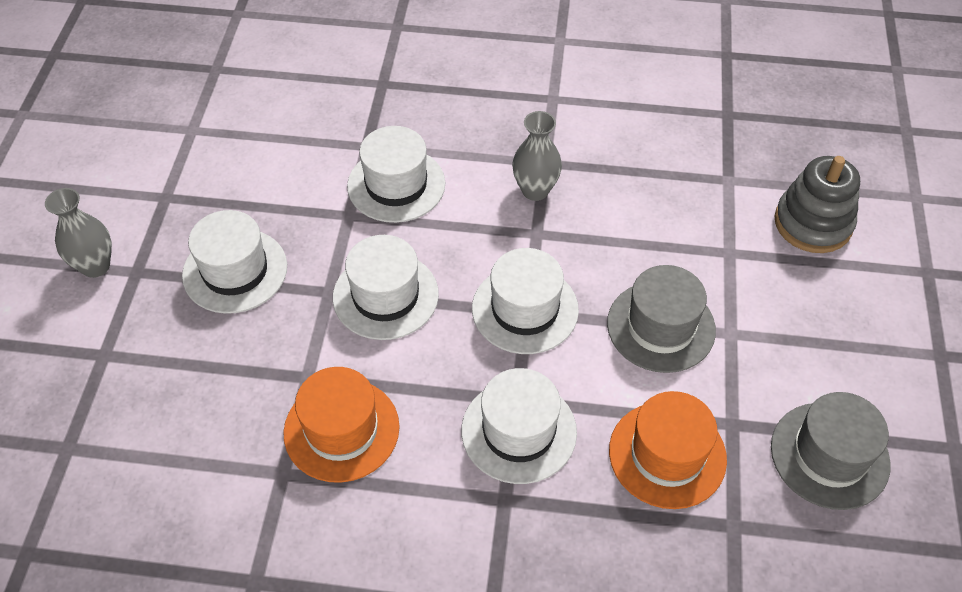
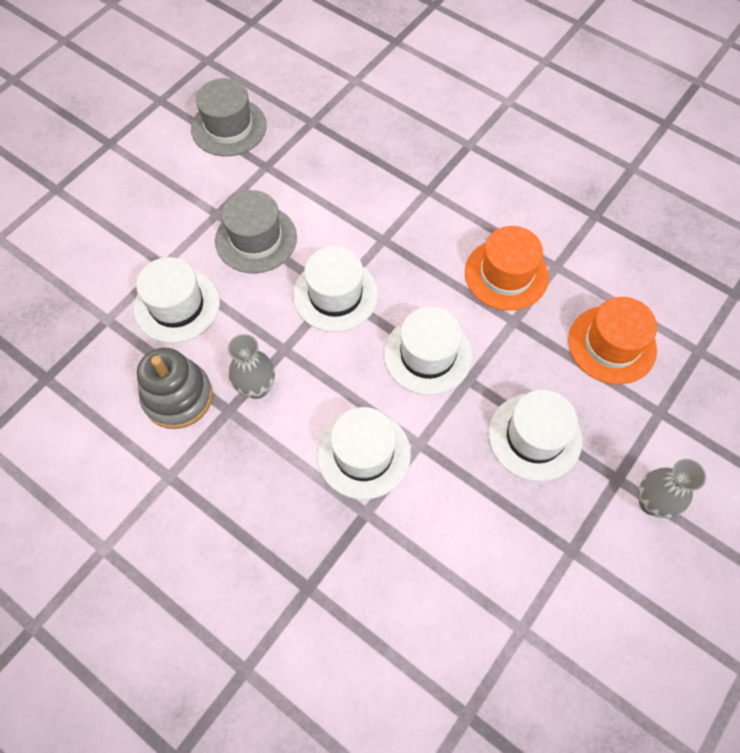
camera: 150 degrees left, 10 degrees up
white hat [461,368,577,484] -> white hat moved to [134,257,220,343]
orange hat [609,391,727,509] -> orange hat moved to [568,297,657,384]
grey stacking toy [774,156,860,253] -> grey stacking toy moved to [137,348,213,429]

